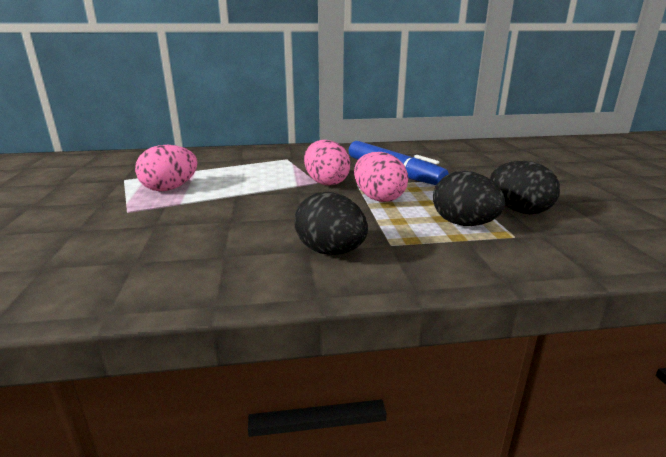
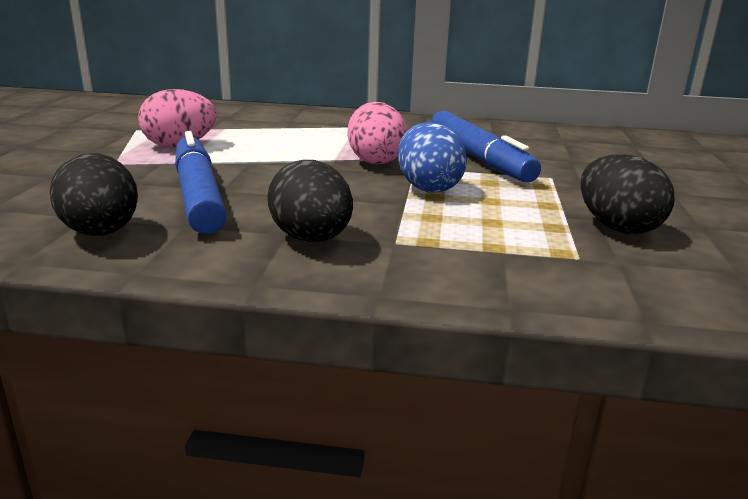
camera: 15 degrees right, 0 degrees up
pink egg [354,152,408,202] -> blue egg [398,122,467,193]
black egg [433,171,505,226] -> black egg moved to [50,153,138,236]
none -> blue marker [175,131,227,234]

